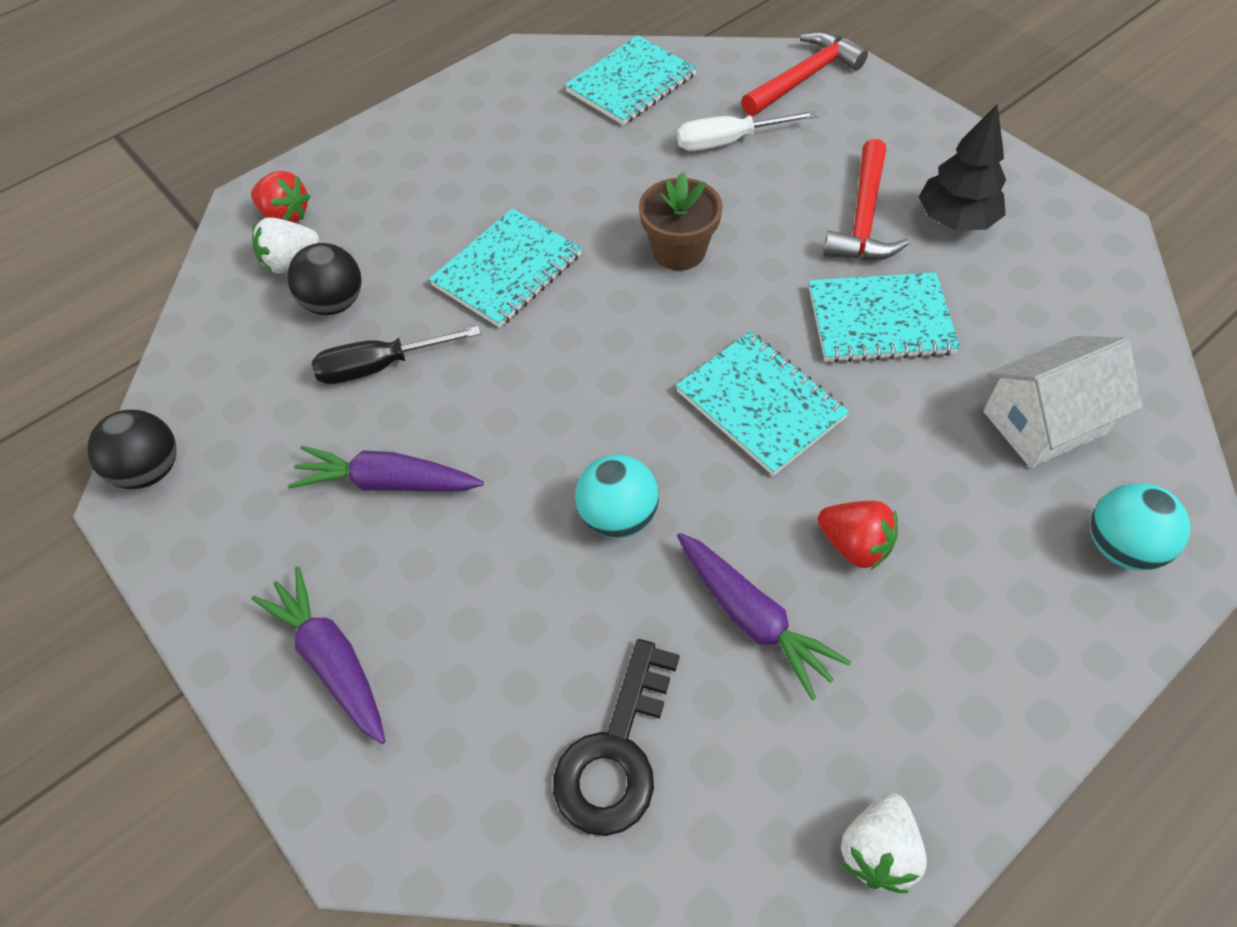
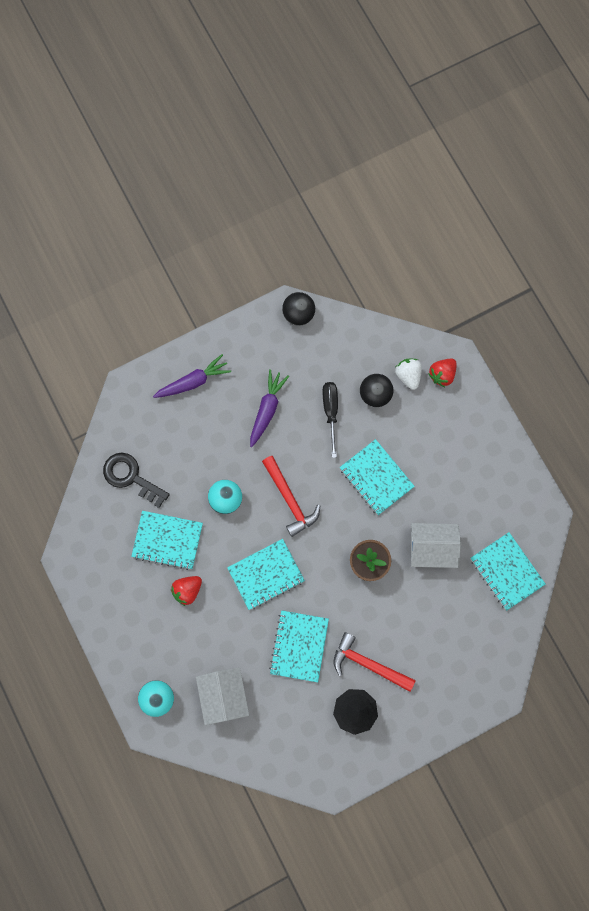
camera: 100 degrees right, 20 degrees up
white screwdriver [677,110,817,151] -> none
purple carrot [677,533,851,700] -> turquoise notebook [131,511,203,570]
red hammer [741,32,868,116] -> red hammer moved to [262,456,320,537]
white strawberry [841,793,927,893] -> none
none -> white house [411,523,461,568]

